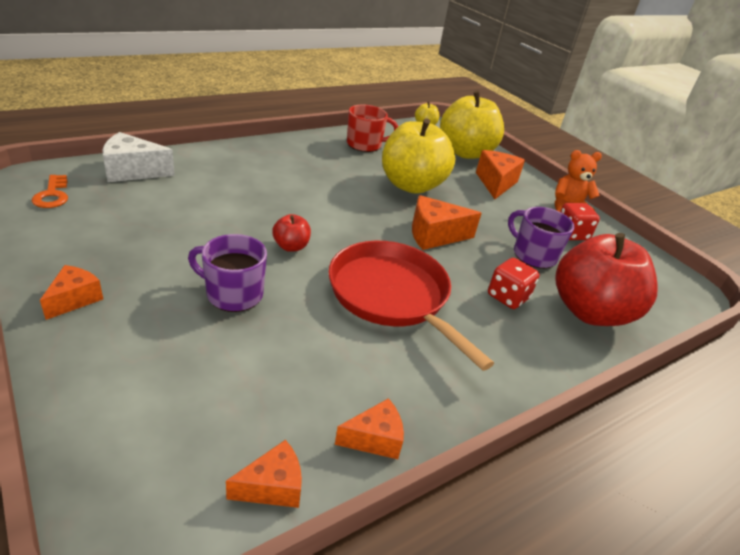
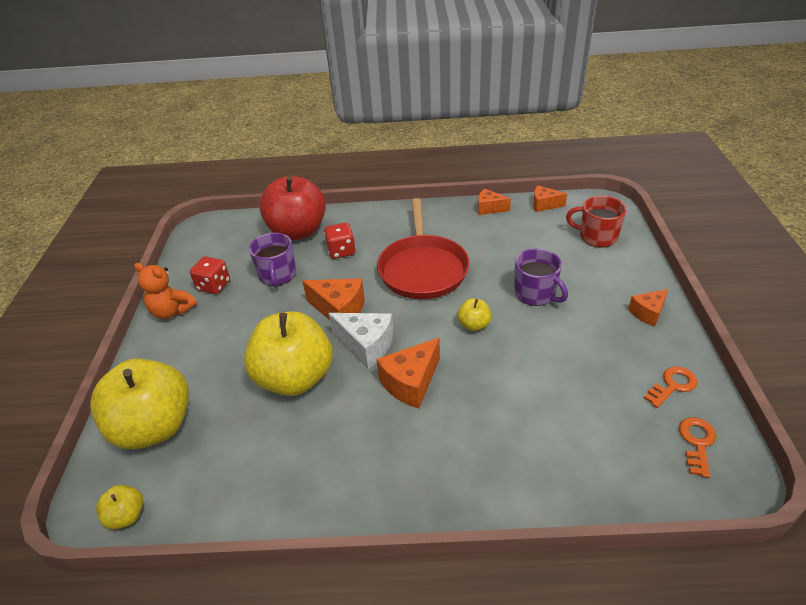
camera: 140 degrees left, 5 degrees up
white cheese [102,132,175,182] -> white cheese moved to [329,313,394,369]
red apple [272,214,311,252] -> yellow apple [457,298,491,331]
red mug [347,105,398,152] -> red mug moved to [566,196,626,248]
orange cheese [476,150,525,199] -> orange cheese moved to [376,338,440,408]
none -> orange key [644,366,698,408]

